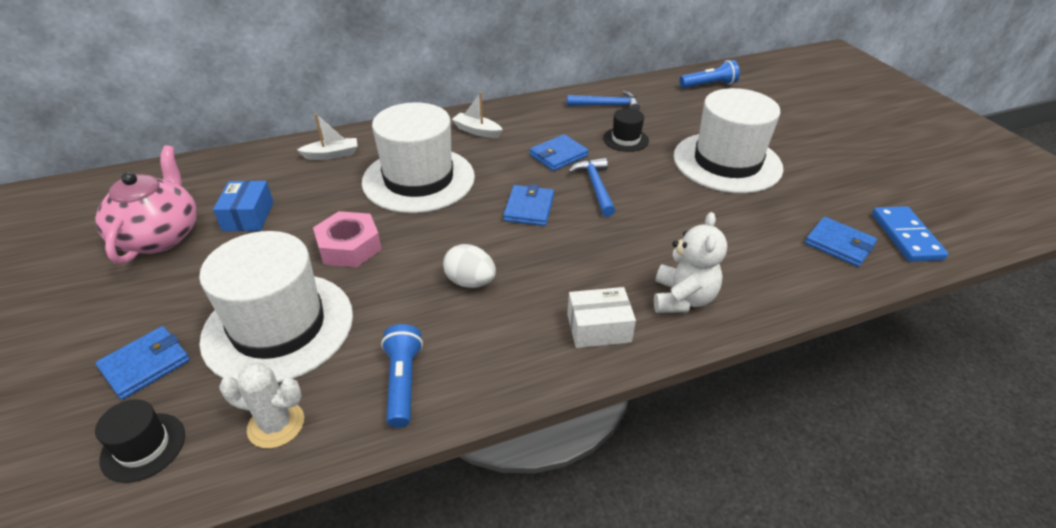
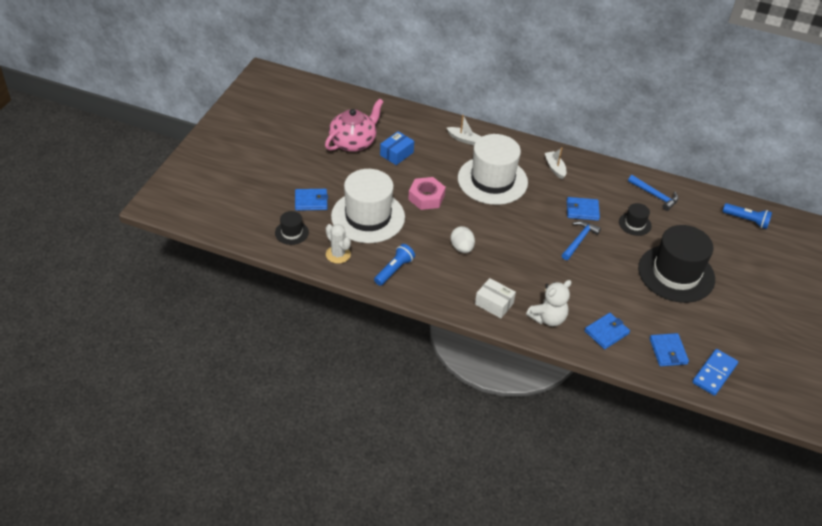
camera: 40 degrees right, 5 degrees up
blue wallet [503,184,554,226] -> blue wallet moved to [585,313,630,349]
white hat [673,88,783,193] -> black hat [638,225,715,303]

